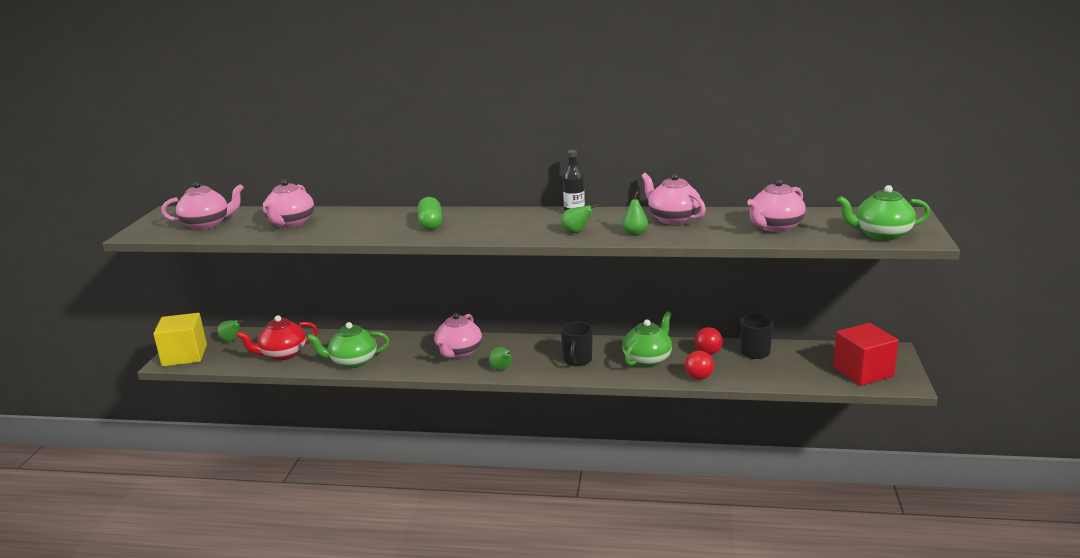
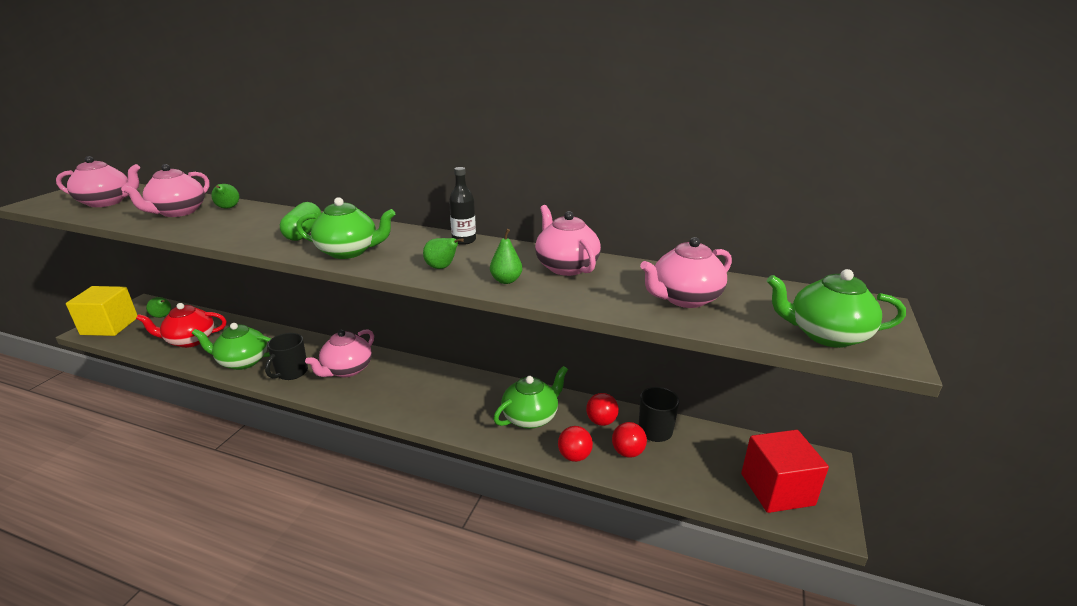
camera: 10 degrees right, 5 degrees up
green pear [489,347,512,371] -> green pear moved to [211,184,239,209]
black mug [560,321,593,366] -> black mug moved to [265,333,308,380]
none -> green teapot [296,197,395,259]
none -> red ball [612,422,647,458]

